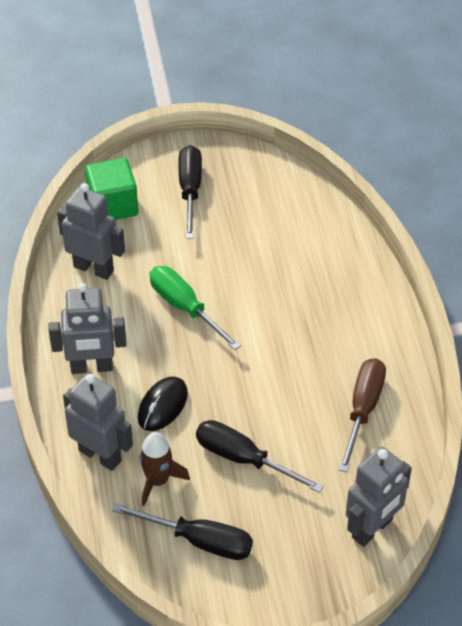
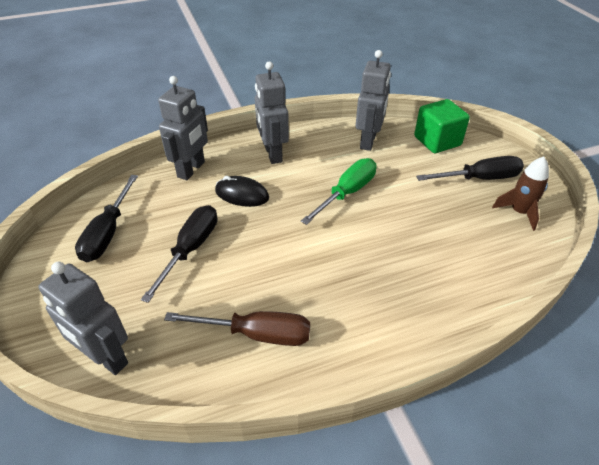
camera: 80 degrees right, 5 degrees down
brown rocket [139,432,190,506] -> brown rocket moved to [492,156,549,231]

